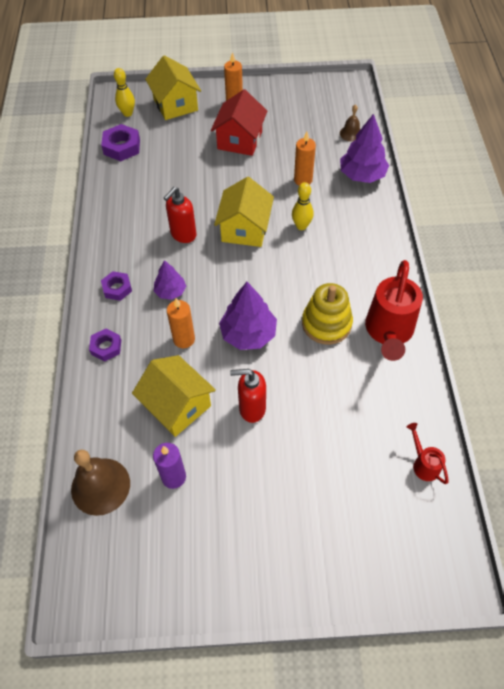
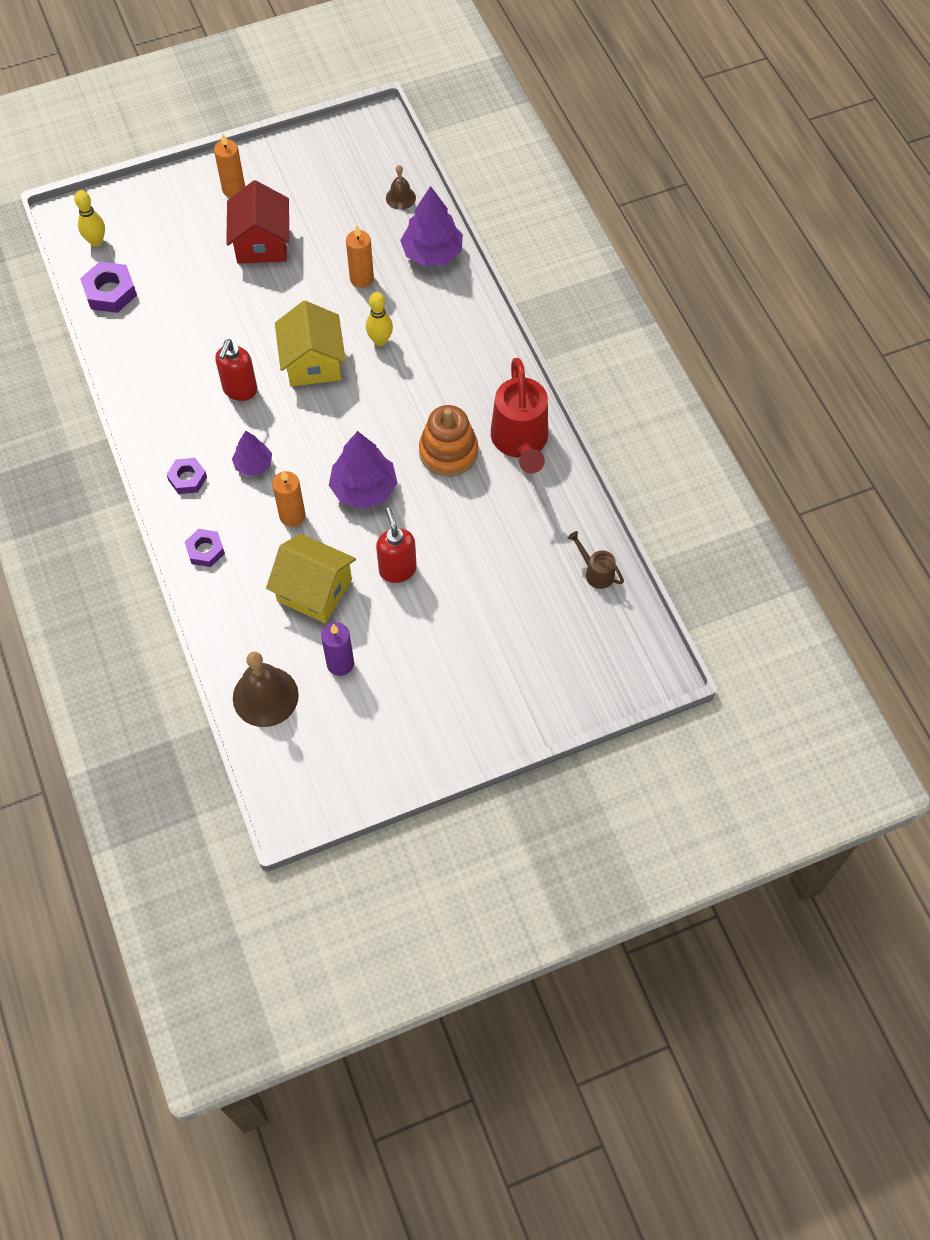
camera: 20 degrees left, 5 degrees up
yellow house [145,55,201,120] -> none
red soap dispenser [230,369,266,423] -> red soap dispenser turned 90 degrees clockwise [376,507,417,583]
yellow stacking toy [302,283,353,345] -> orange stacking toy [419,405,478,477]
red watering can [407,423,449,484] -> brown watering can [568,531,624,589]

